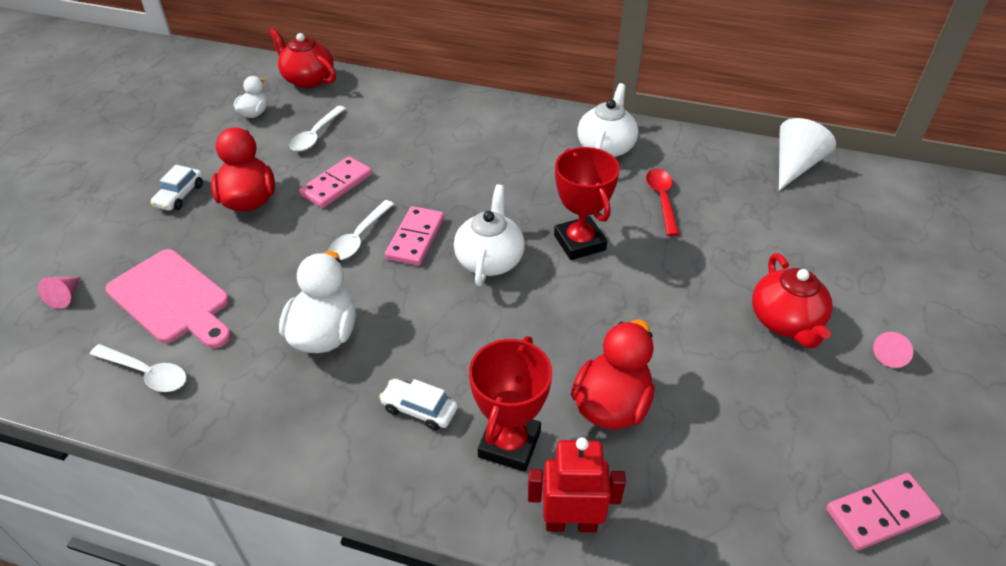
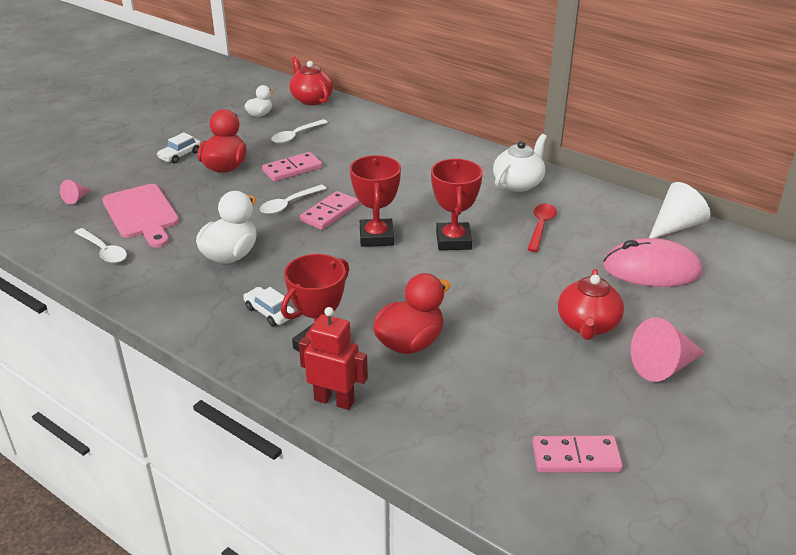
camera: 20 degrees right, 10 degrees down
white teapot [454,184,525,286] -> red trophy [350,155,401,247]
pink cone [873,332,913,368] -> pink cone [631,317,705,382], size x1.96
none -> pink mouse [603,238,702,287]

